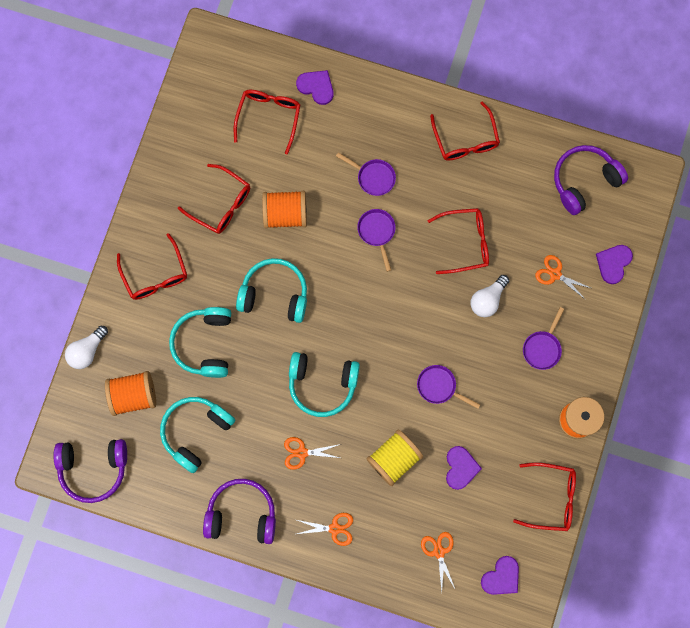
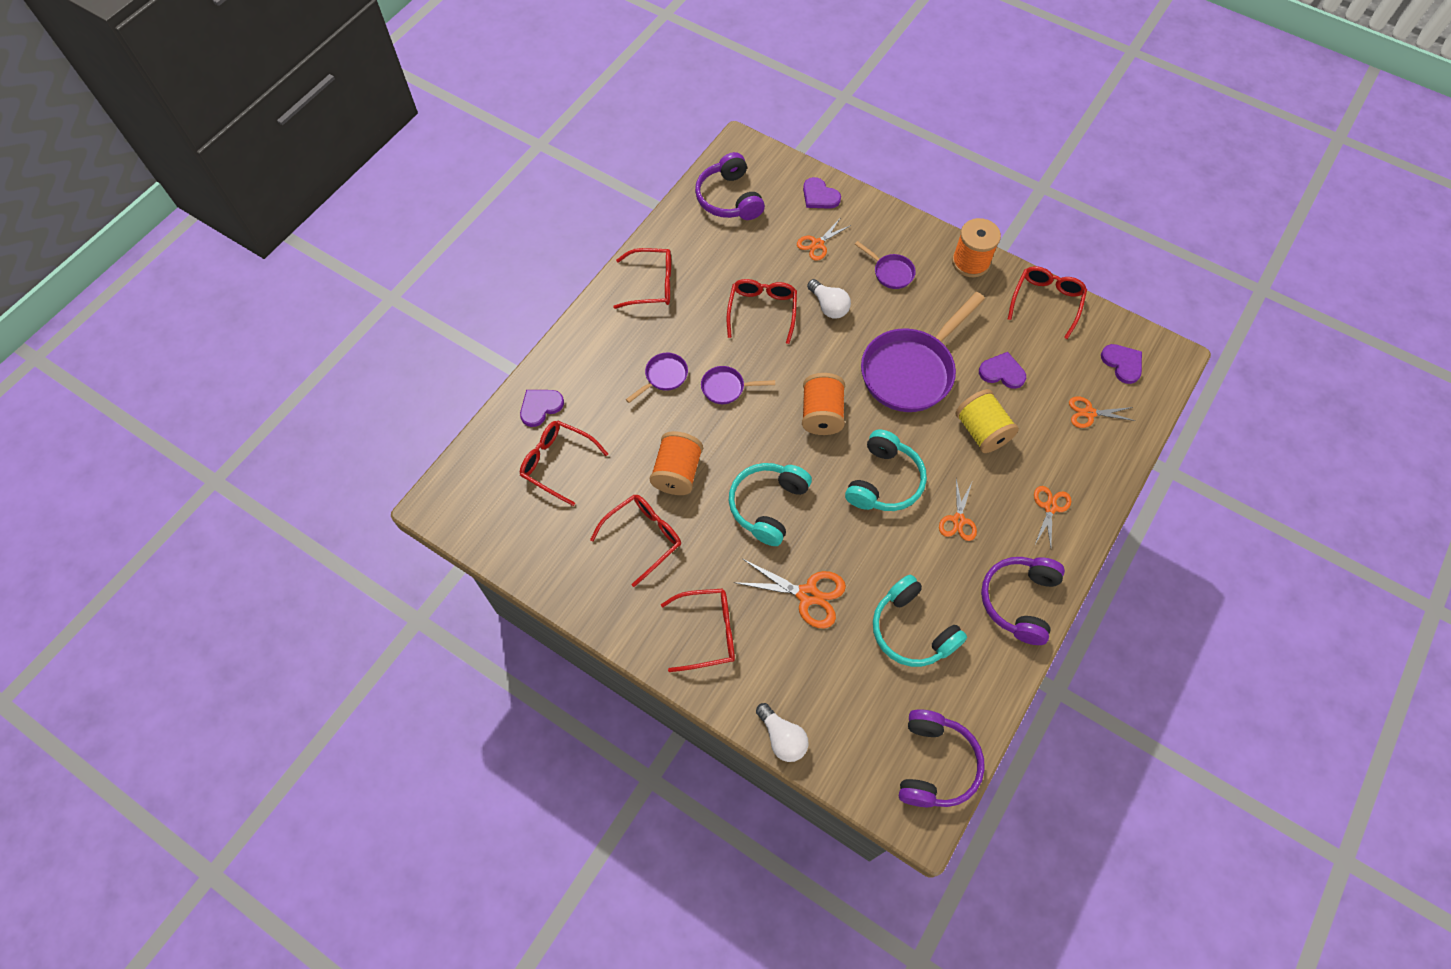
camera: 75 degrees left, 15 degrees down
orange spool [105,371,156,416] -> orange spool moved to [802,373,845,435]
turquoise headphones [169,307,231,378] -> orange scissors [733,559,846,628]
purple pan [417,365,481,409] -> purple pan [861,292,985,412], size x2.19

